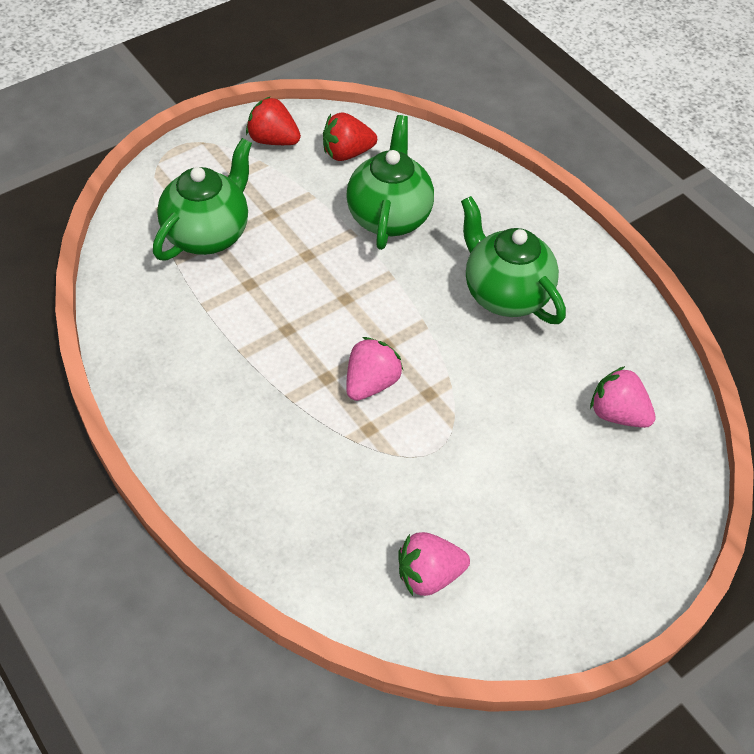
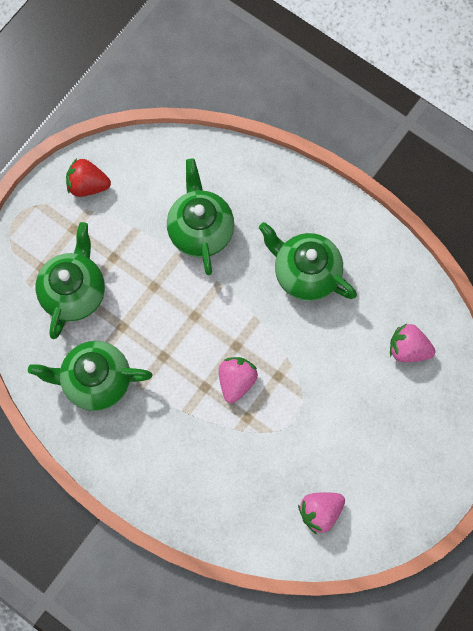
camera: 15 degrees left, 20 degrees up
red strawberry [323,112,377,161] -> none
none -> green teapot [28,341,152,411]

